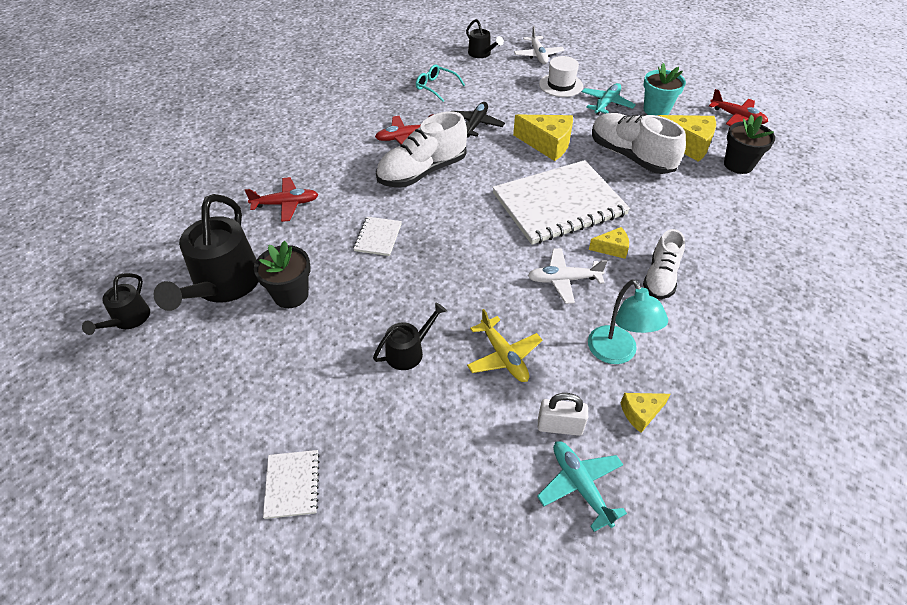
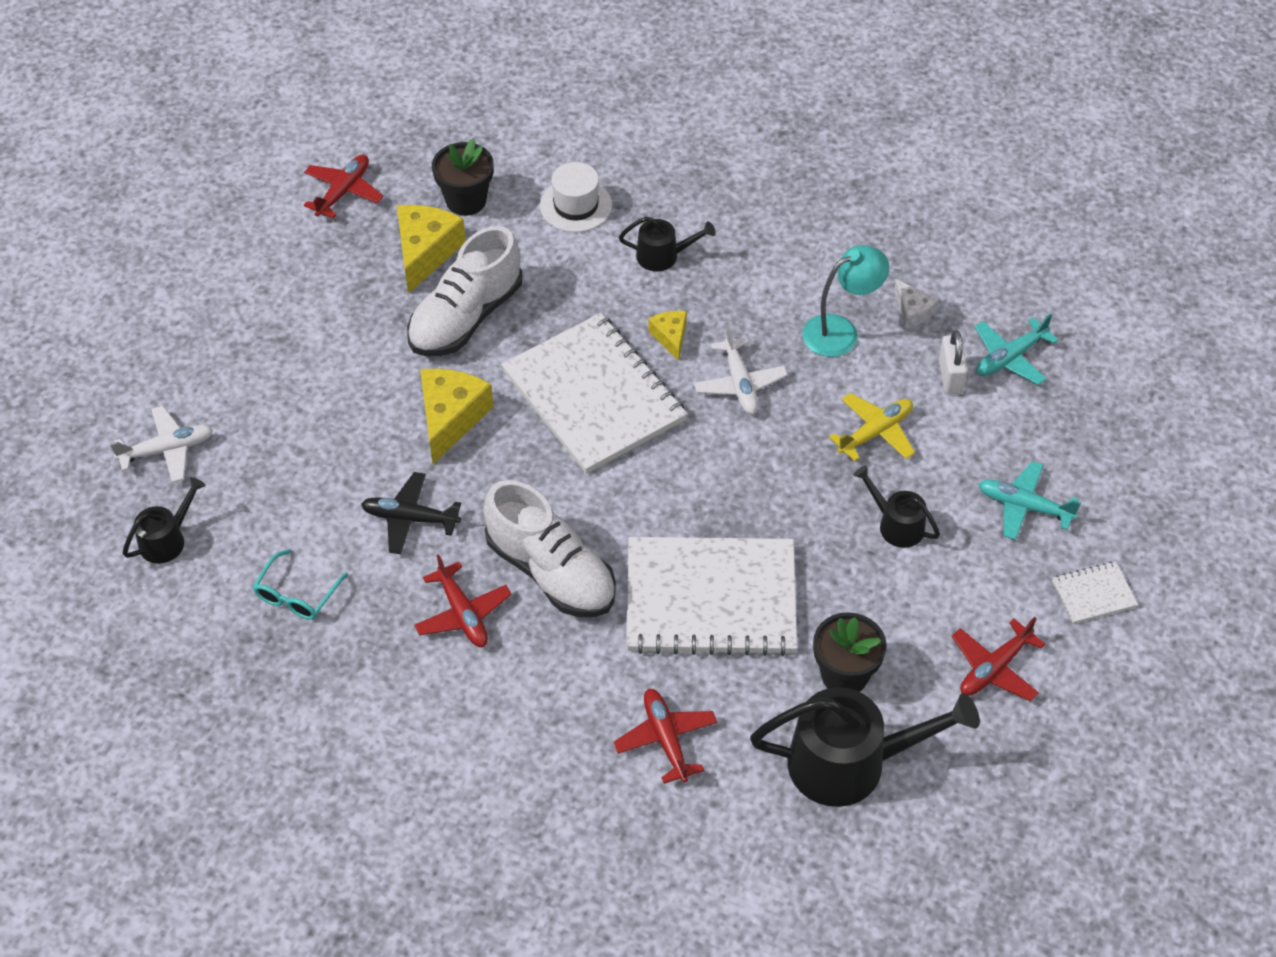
camera: 100 degrees left, 5 degrees up
black watering can [82,273,150,335] -> black watering can moved to [619,217,716,272]
white notebook [353,217,402,256] -> white notebook [626,537,797,656], size x2.40
white hat [539,56,583,97] -> white hat moved to [540,162,612,232]
turquoise plane [582,83,636,115] -> turquoise plane moved to [978,461,1081,540]
yellow cheese [620,393,670,433] -> white cheese [894,279,938,328]
white shoe [643,229,685,299] -> none
turquoise flower pot [644,63,686,116] -> none
none -> red plane [952,617,1045,701]

